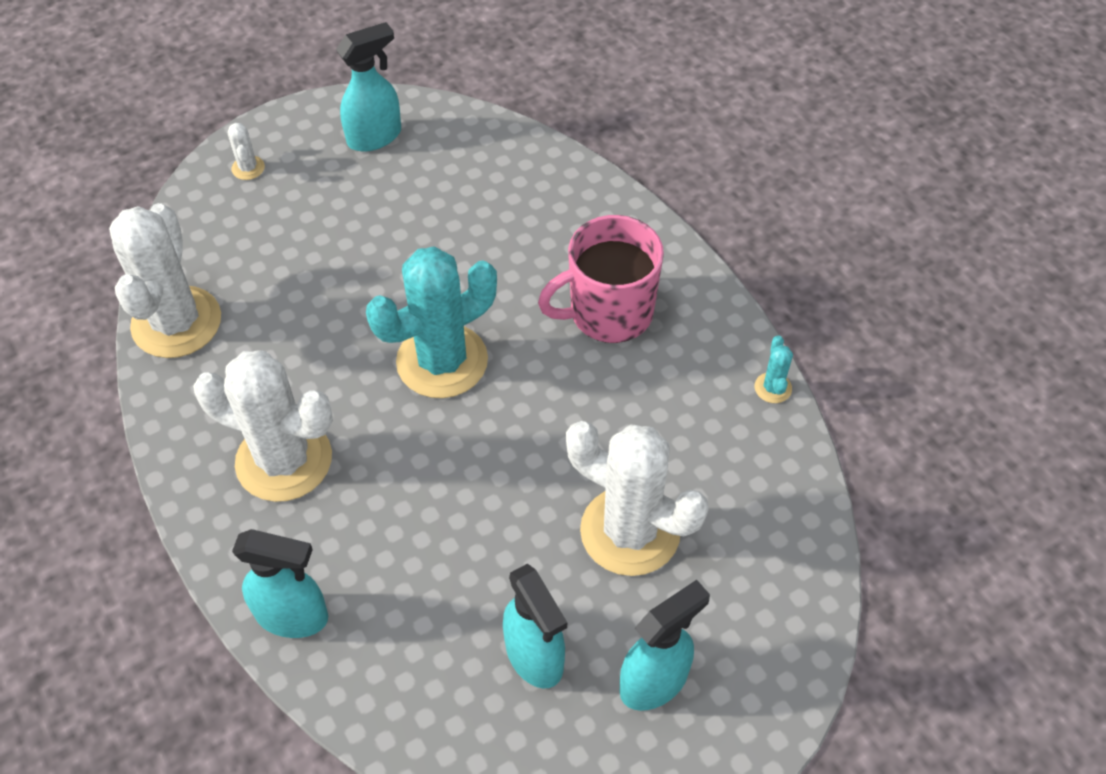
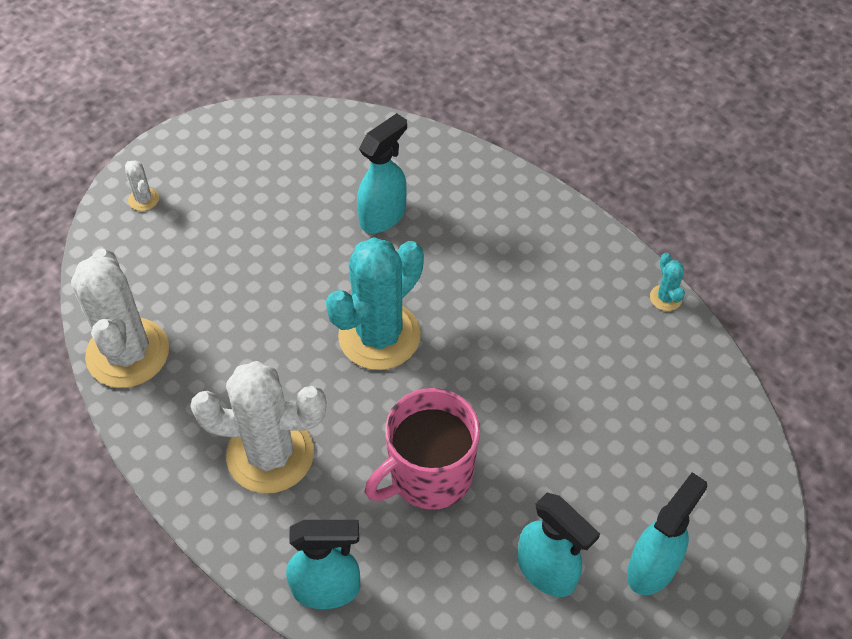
camera: 15 degrees left, 0 degrees up
turquoise spray bottle [336,22,401,152] -> turquoise spray bottle moved to [357,113,407,233]
pink mug [538,215,664,343] -> pink mug moved to [365,388,480,510]
white cactus [566,421,709,576] -> none

